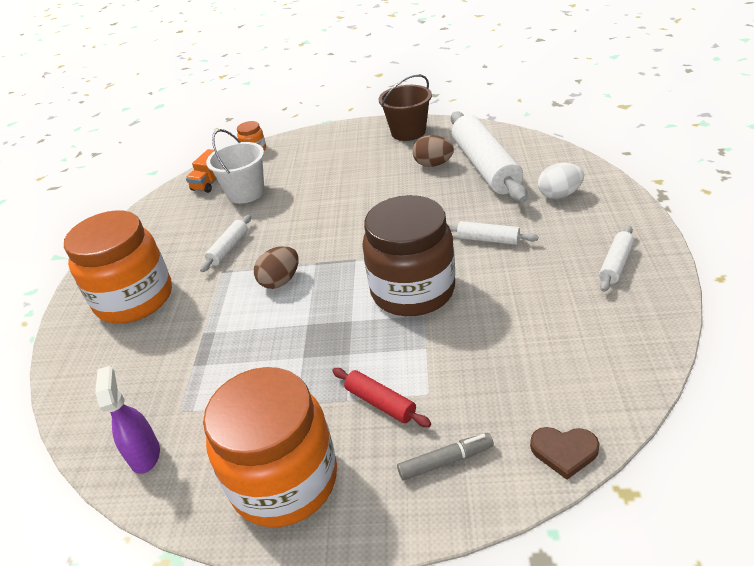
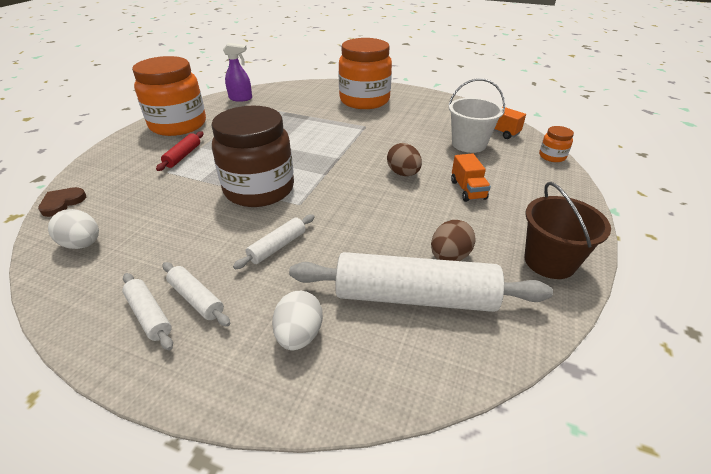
camera: 105 degrees right, 0 degrees up
white rolling pin [200,215,251,272] -> white rolling pin moved to [163,262,230,327]
brown egg [254,246,299,289] -> brown egg moved to [387,143,422,176]
red rolling pin [332,368,431,427] -> red rolling pin turned 45 degrees counterclockwise [156,131,203,171]
grey marker [397,433,494,480] -> none
none -> white egg [48,209,99,249]
none -> orange truck [451,153,491,202]

